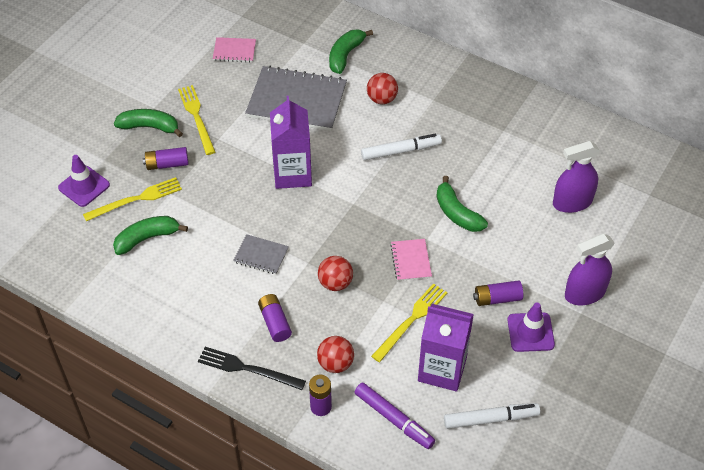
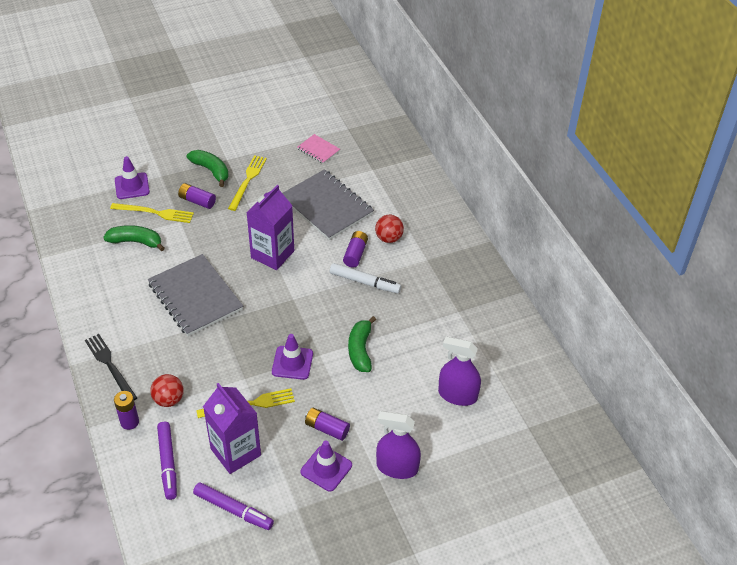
camera: 35 degrees right, 5 degrees down
grey notebook [233,234,289,274] -> grey notebook [148,254,243,336], size x2.11
purple battery [258,294,292,342] -> purple battery moved to [343,231,368,267]
red ball [318,256,353,291] -> none
green banana [329,30,373,74] -> none
pink notebook [390,239,432,281] -> purple traffic cone [272,334,313,380]
white marker [444,403,540,429] -> purple marker [193,482,274,530]

